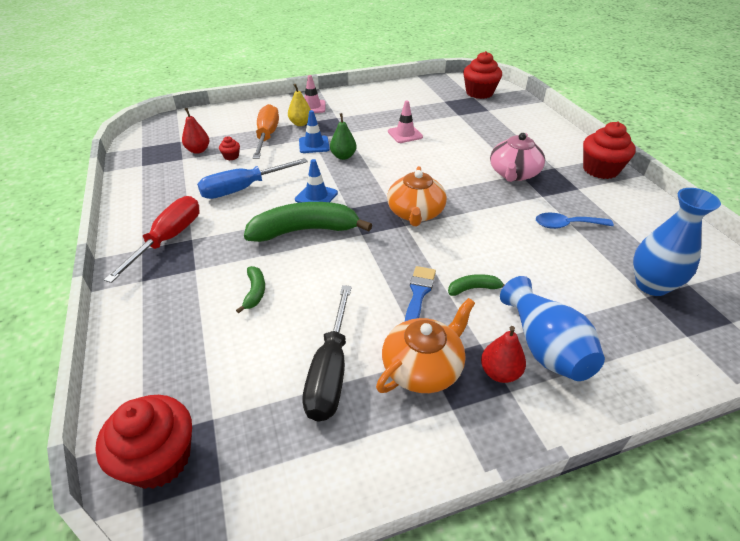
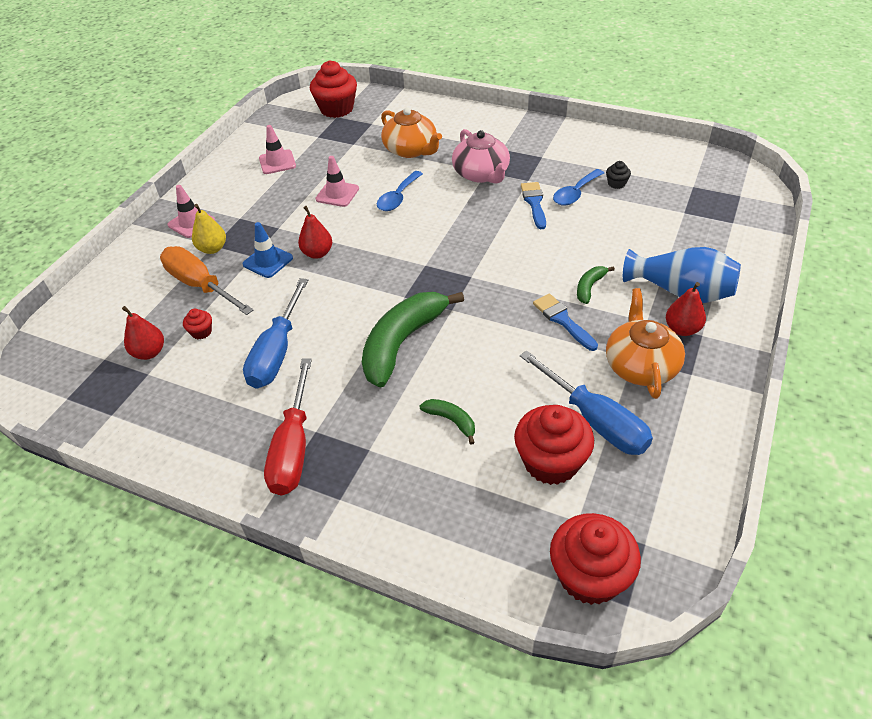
camera: 45 degrees left, 5 degrees up
red screwdriver [104,196,200,283] -> red screwdriver turned 150 degrees counterclockwise [264,358,312,495]
blue traffic cone [295,159,338,203] -> none
black screwdriver [302,285,352,422] -> blue screwdriver [520,351,653,455]
green pear [330,113,356,160] -> red pear [298,206,332,259]
orange teapot [387,166,447,226] -> orange teapot moved to [381,107,442,158]
red cupcake [583,122,636,179] -> red cupcake moved to [514,405,594,485]
blue vase [633,188,721,296] -> none
none -> pink traffic cone [259,125,296,174]
none -> blue spoon [377,171,423,211]
none -> blue brush [521,182,546,229]
none -> black cupcake [606,161,631,189]

